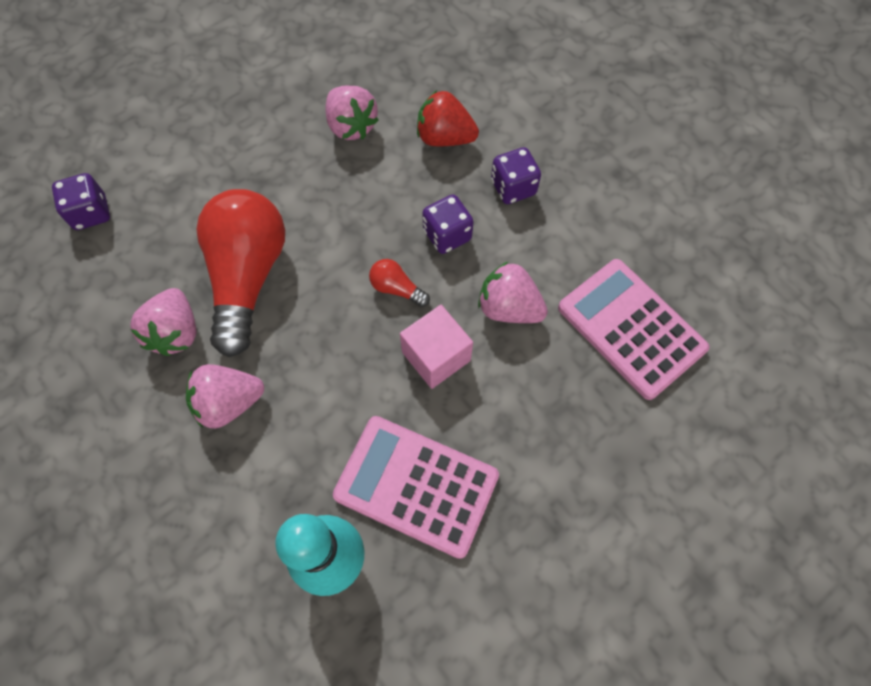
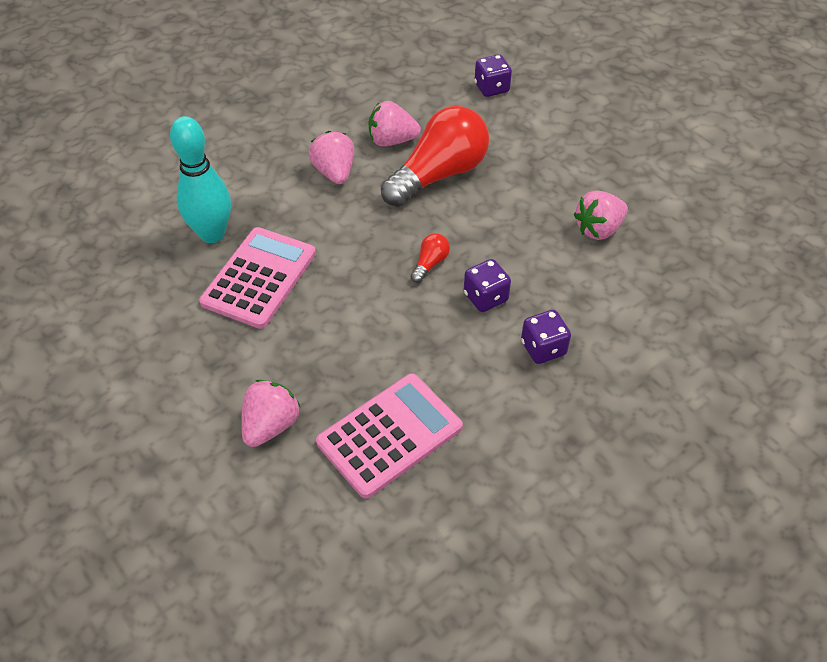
camera: 90 degrees right, 15 degrees down
red light bulb [197,189,285,357] -> red light bulb turned 45 degrees counterclockwise [381,106,489,206]
pink cube [400,305,473,389] -> none
red strawberry [417,90,479,146] -> none
pink strawberry [478,262,548,323] -> pink strawberry moved to [241,380,300,447]

